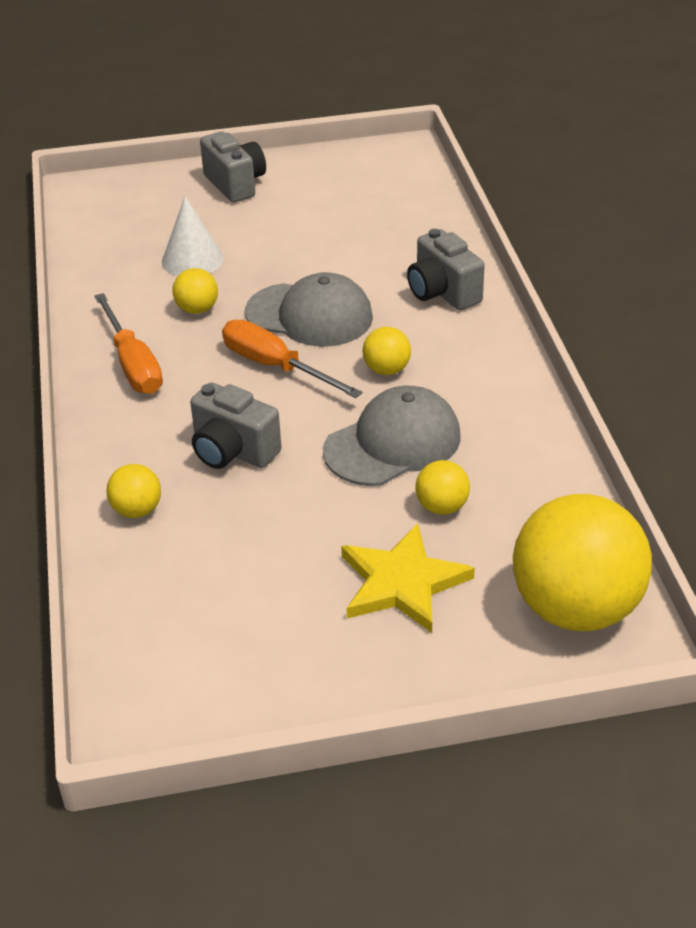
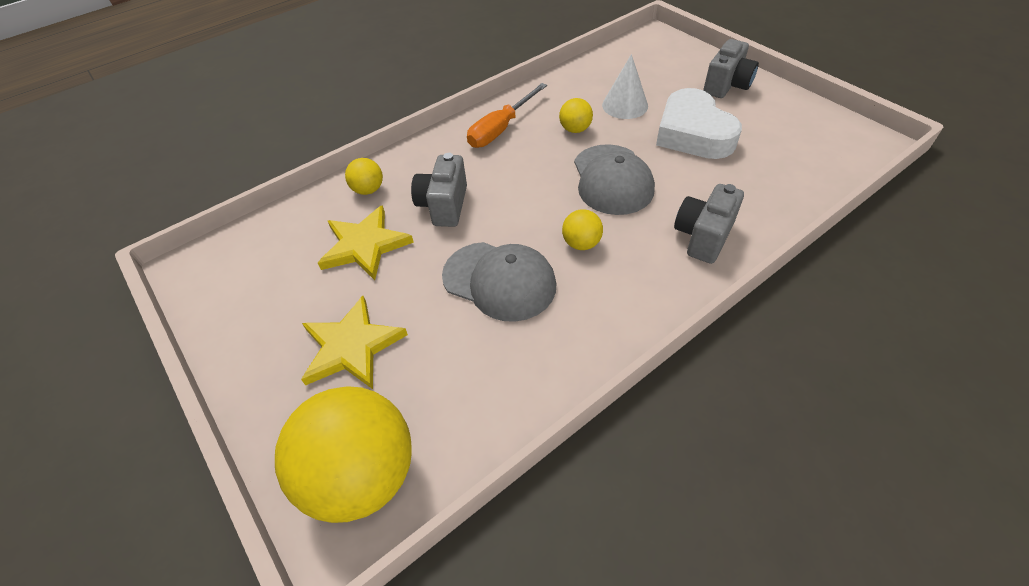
camera: 65 degrees right, 10 degrees up
orange screwdriver [222,320,362,398] -> none
yellow ball [415,460,470,515] -> none
none -> yellow star [318,205,414,280]
none -> white heart [656,88,742,159]

